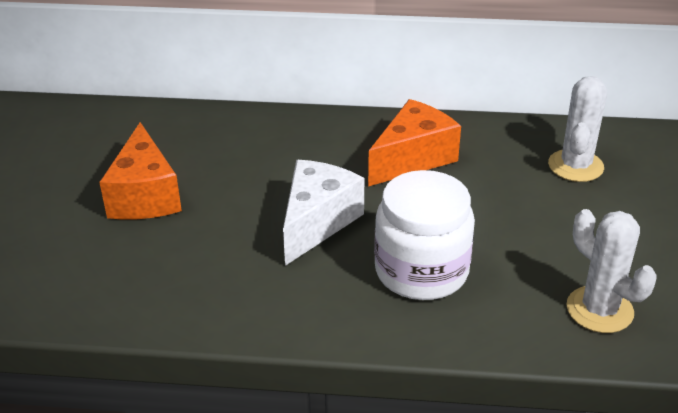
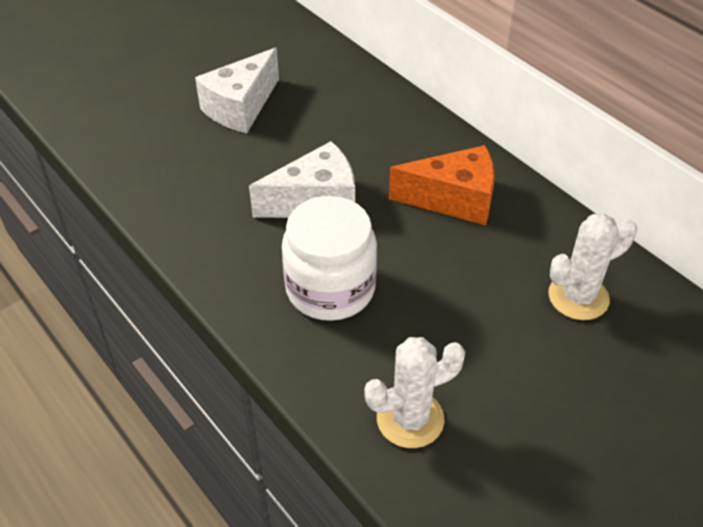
camera: 45 degrees right, 10 degrees up
orange cheese [99,122,182,220] -> white cheese [195,48,279,133]
white cactus [567,209,657,333] -> white cactus turned 60 degrees clockwise [364,337,465,448]

